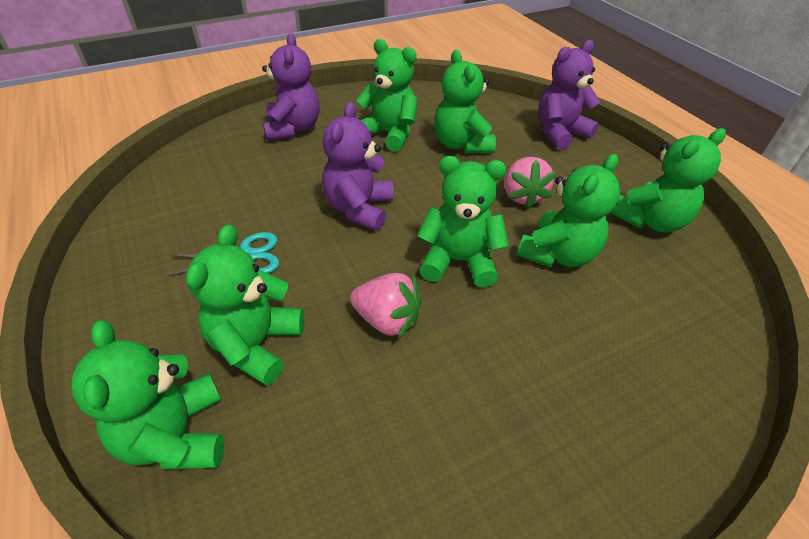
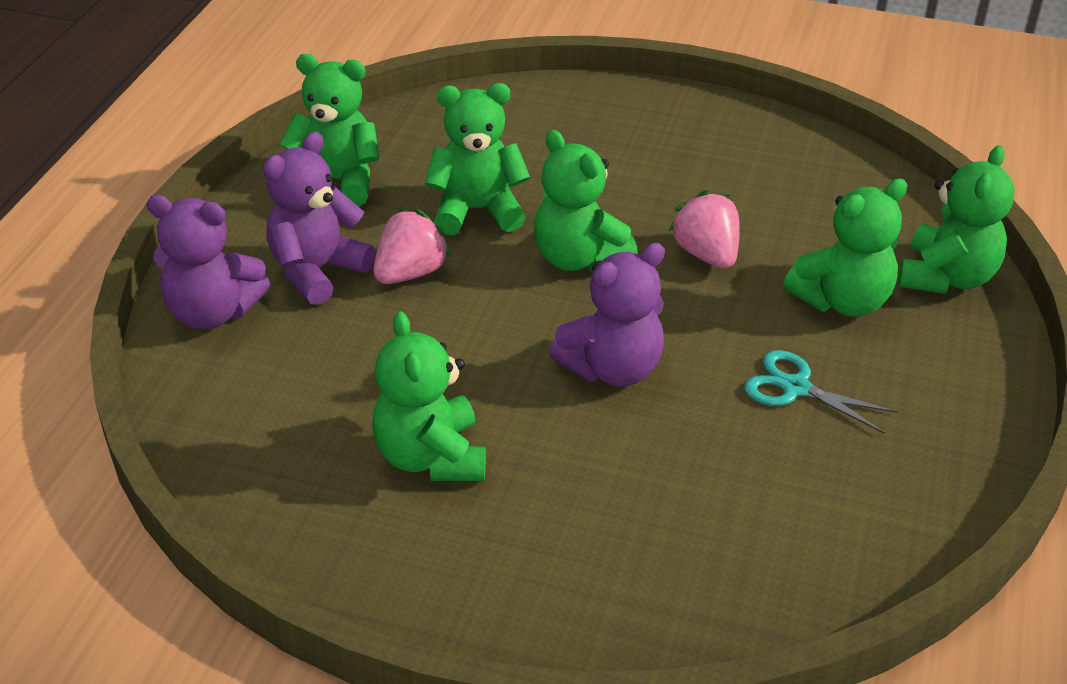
camera: 135 degrees left, 5 degrees down
purple teddy bear [262,33,320,141] -> purple teddy bear moved to [263,132,376,305]
green teddy bear [434,50,496,153] -> none

